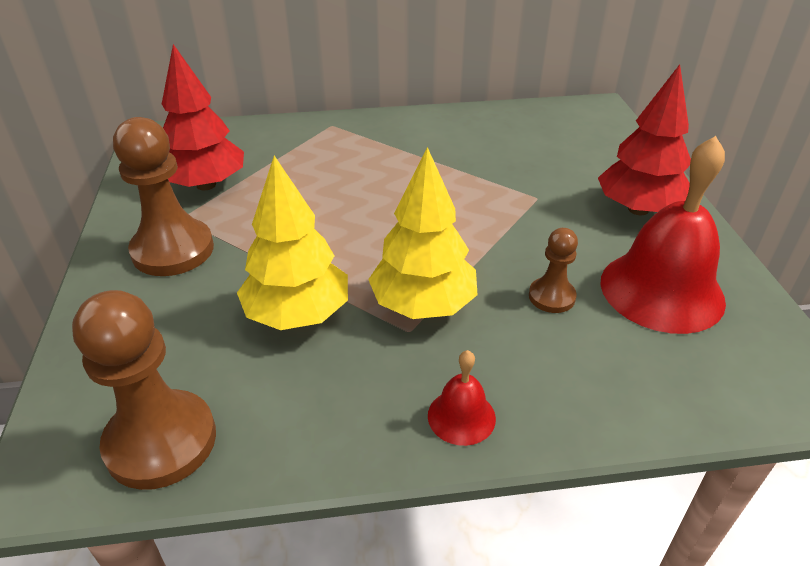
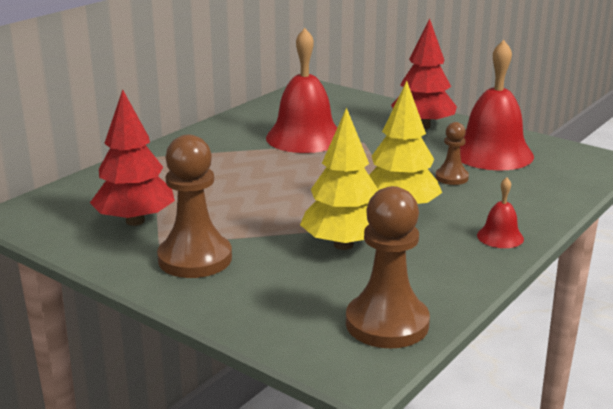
camera: 45 degrees left, 15 degrees down
none -> red bell [266,28,337,153]

